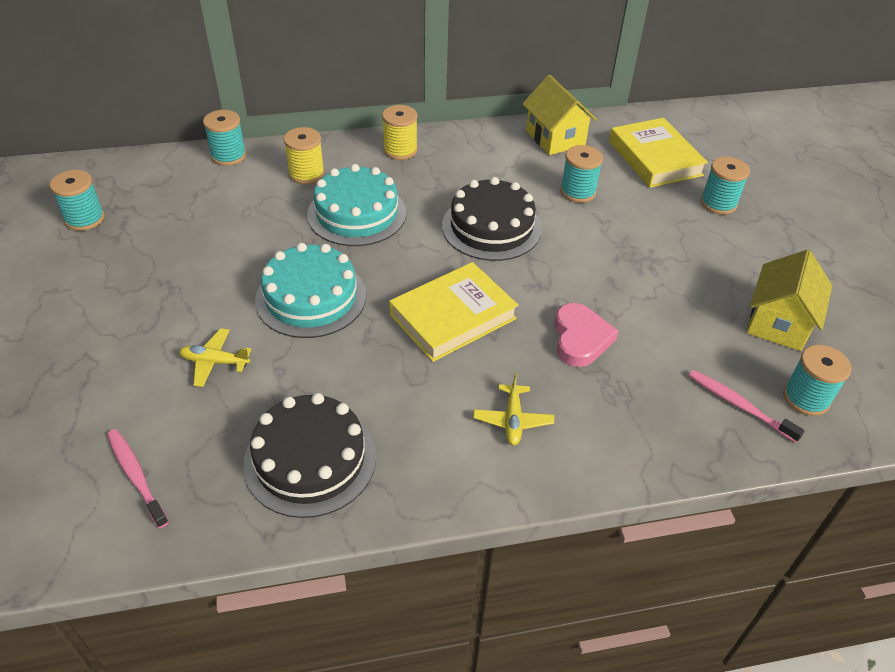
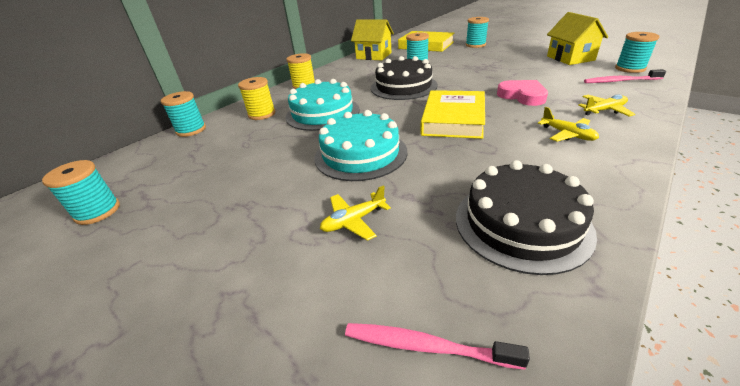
camera: 35 degrees left, 10 degrees down
none -> yellow plane [578,95,635,116]

